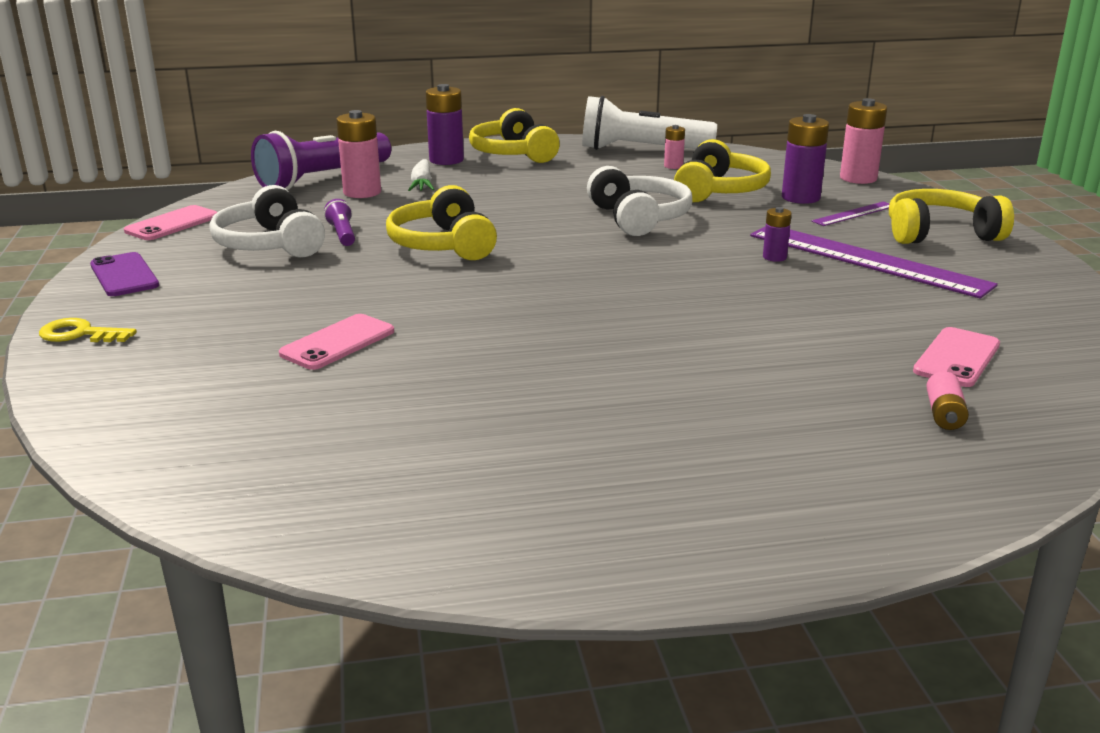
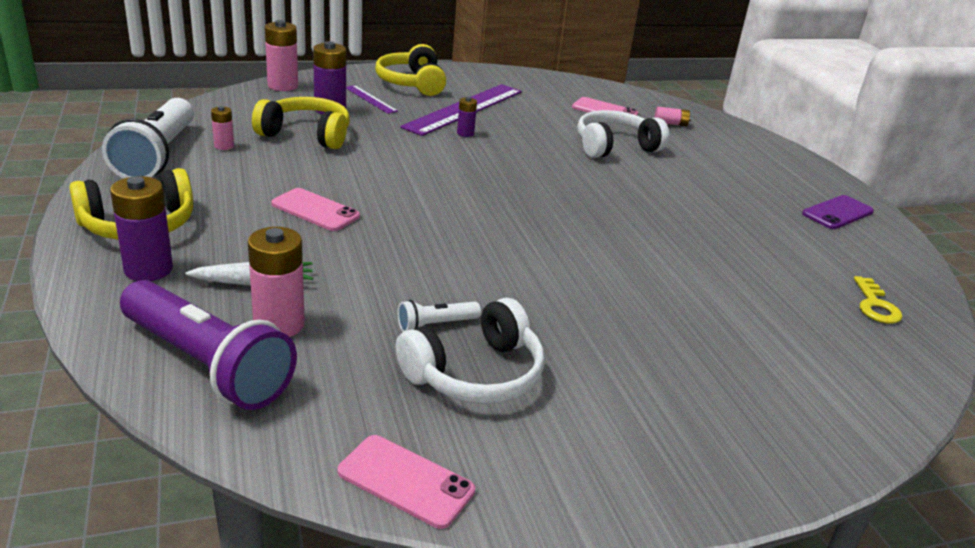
camera: 100 degrees left, 5 degrees up
yellow key [39,318,137,342] -> yellow key moved to [854,276,902,324]
purple phone [90,252,159,296] -> purple phone moved to [802,195,874,229]
pink phone [279,314,394,370] -> pink phone moved to [271,188,360,231]
purple flashlight [324,199,355,246] -> white flashlight [398,300,481,332]
yellow headphones [386,185,497,260] -> none
white headphones [587,166,692,236] -> white headphones moved to [577,110,669,158]

